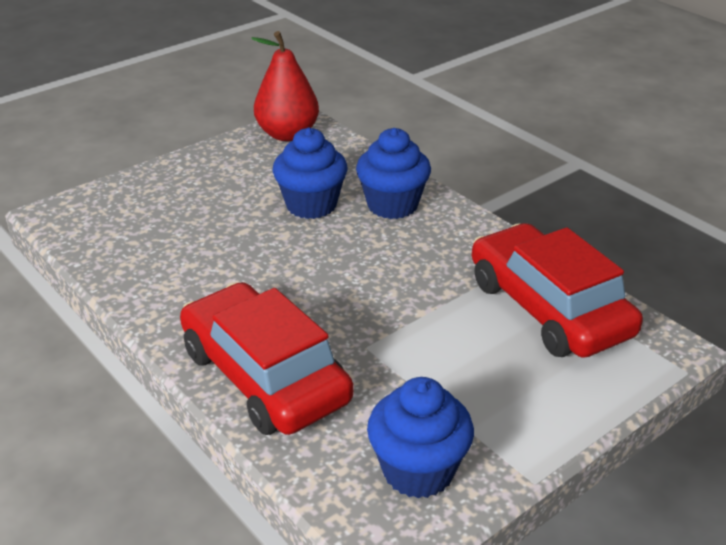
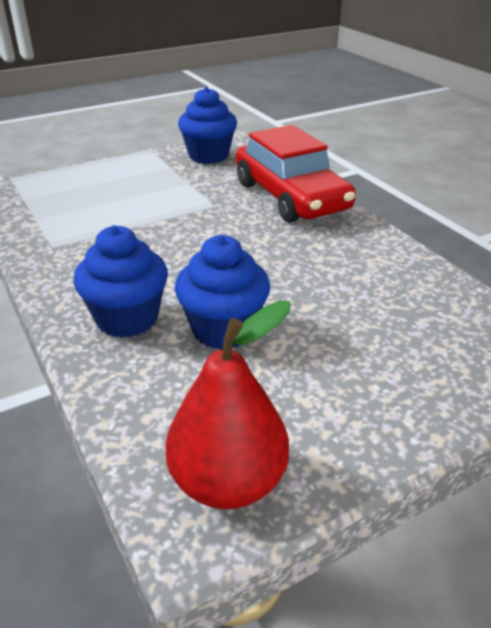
camera: 170 degrees left, 0 degrees up
red car [472,223,643,358] -> none

